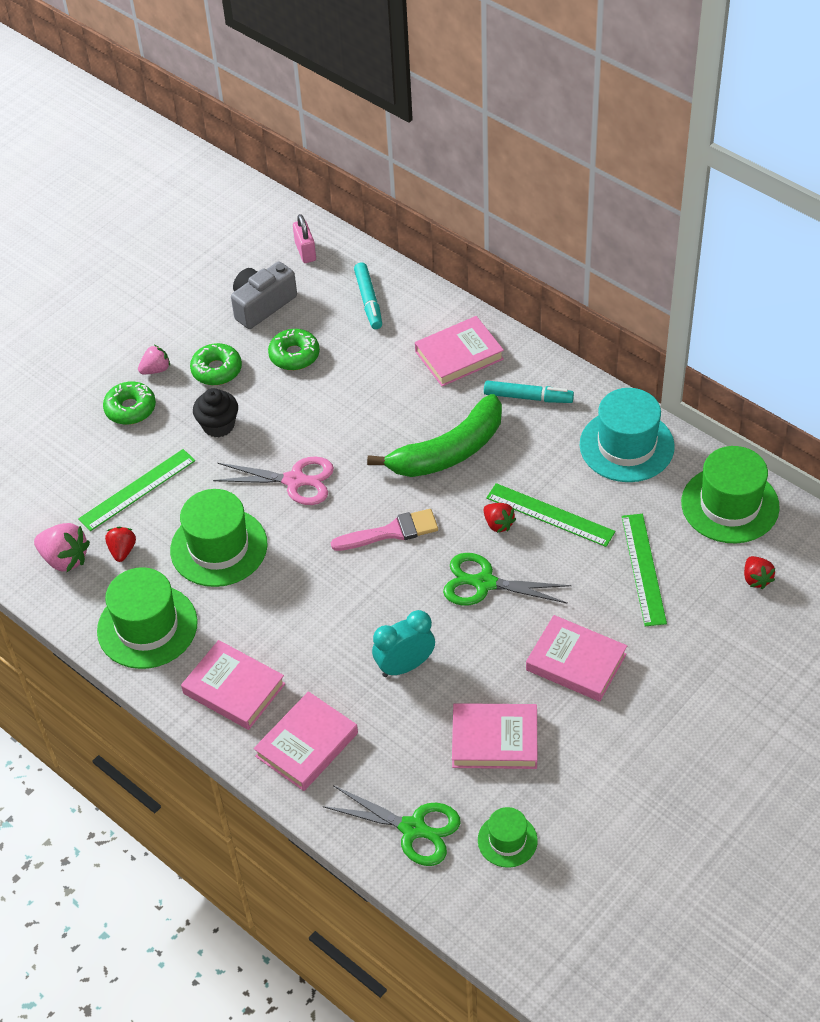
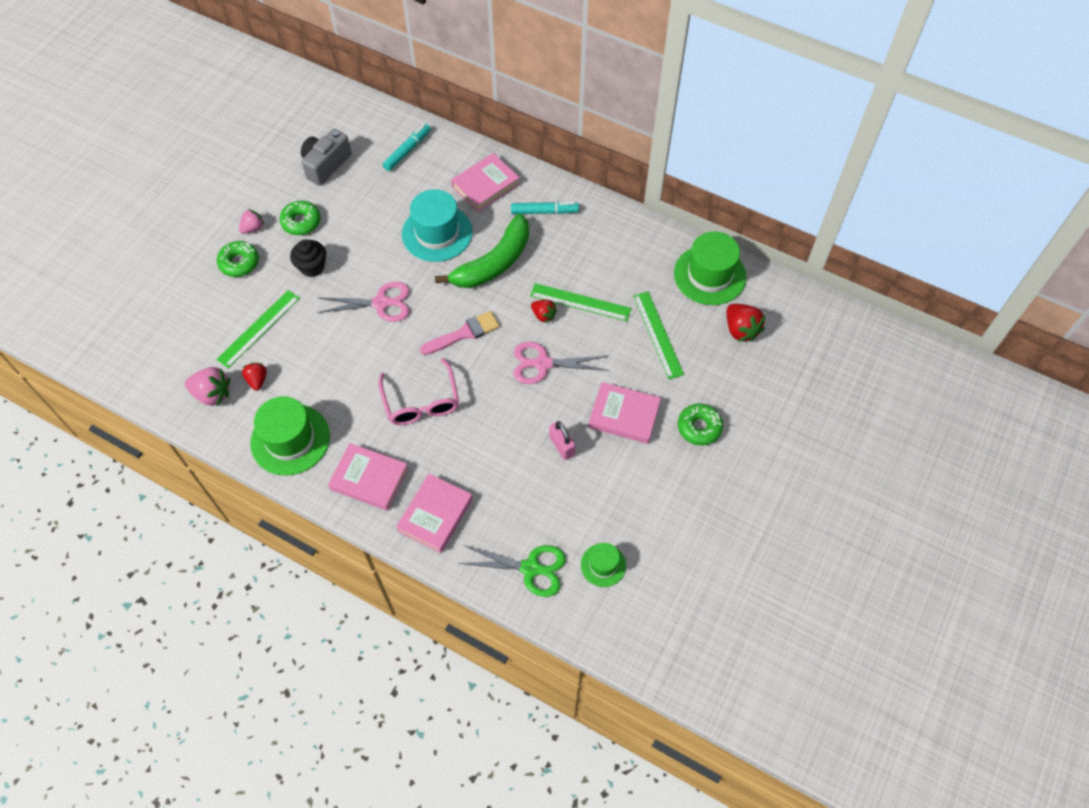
camera: 15 degrees left, 10 degrees up
green hat [170,489,268,587] -> none
green donut [268,329,320,370] -> green donut moved to [678,403,723,445]
pink padlock [293,214,316,263] -> pink padlock moved to [549,421,575,460]
turquoise marker [354,262,382,329] -> turquoise marker turned 120 degrees counterclockwise [383,124,431,171]
turquoise clock [372,610,435,677] -> none
green scissors [443,553,571,605] -> pink scissors [514,342,609,384]
pink book [452,703,537,769] -> none
turquoise hat [580,388,675,482] -> turquoise hat moved to [402,189,472,262]
red strawberry [744,556,775,589] -> red strawberry [727,304,765,342], size x1.60
none -> pink glasses [378,358,459,425]

